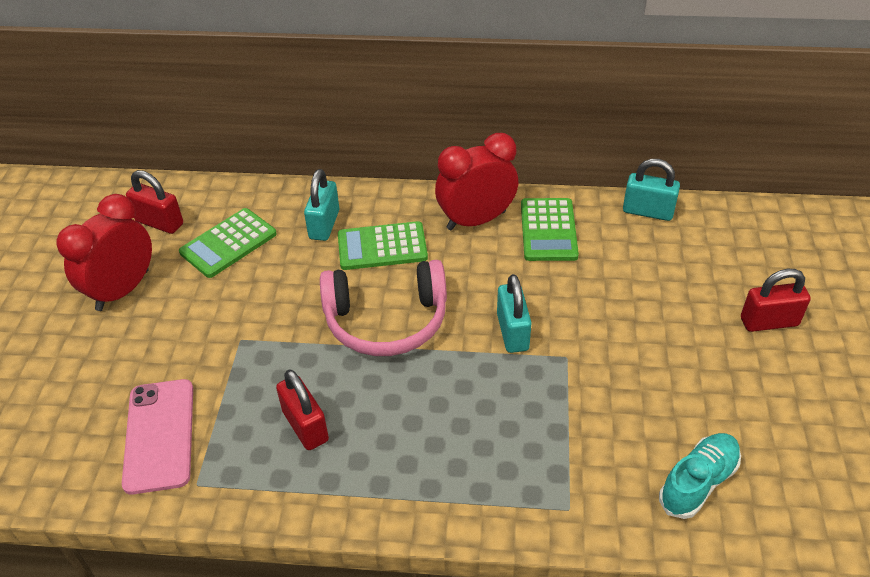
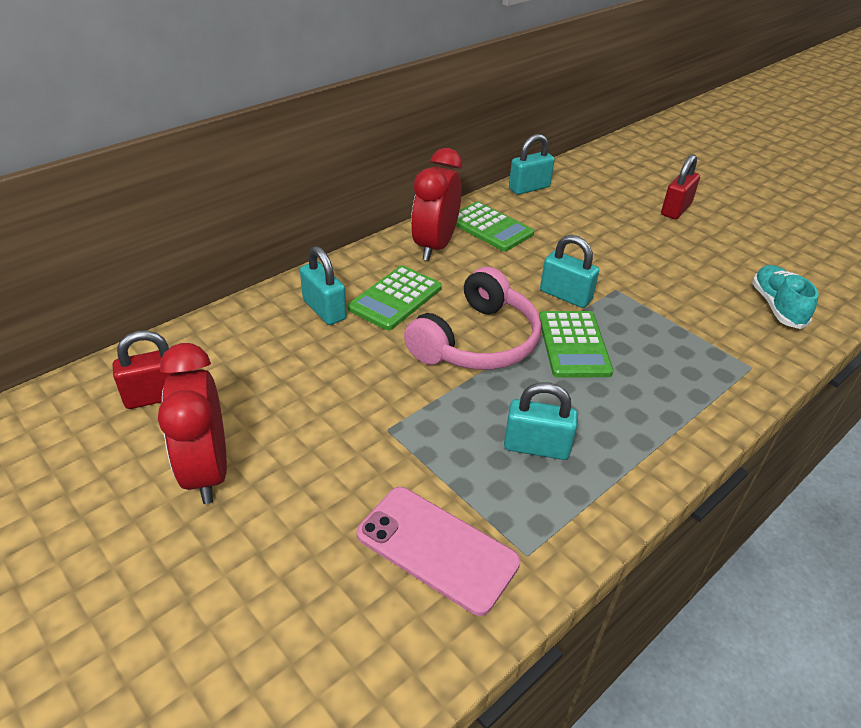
camera: 50 degrees left, 5 degrees down
green calculator [179,208,277,278] -> green calculator moved to [539,311,613,378]
red padlock [276,369,329,450] -> turquoise padlock [504,382,578,460]

